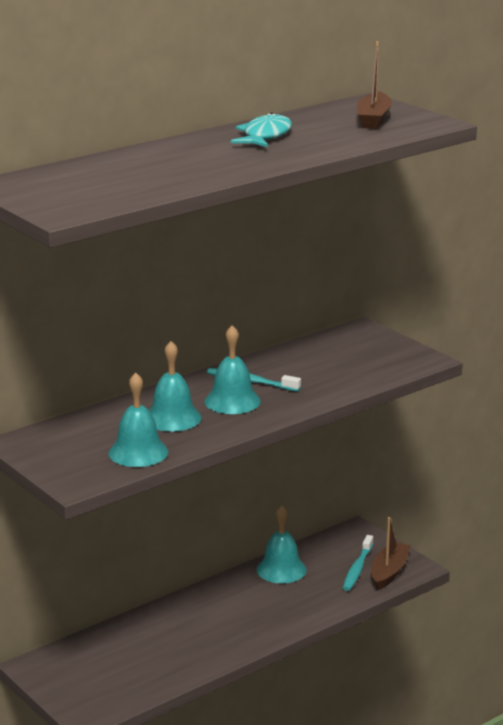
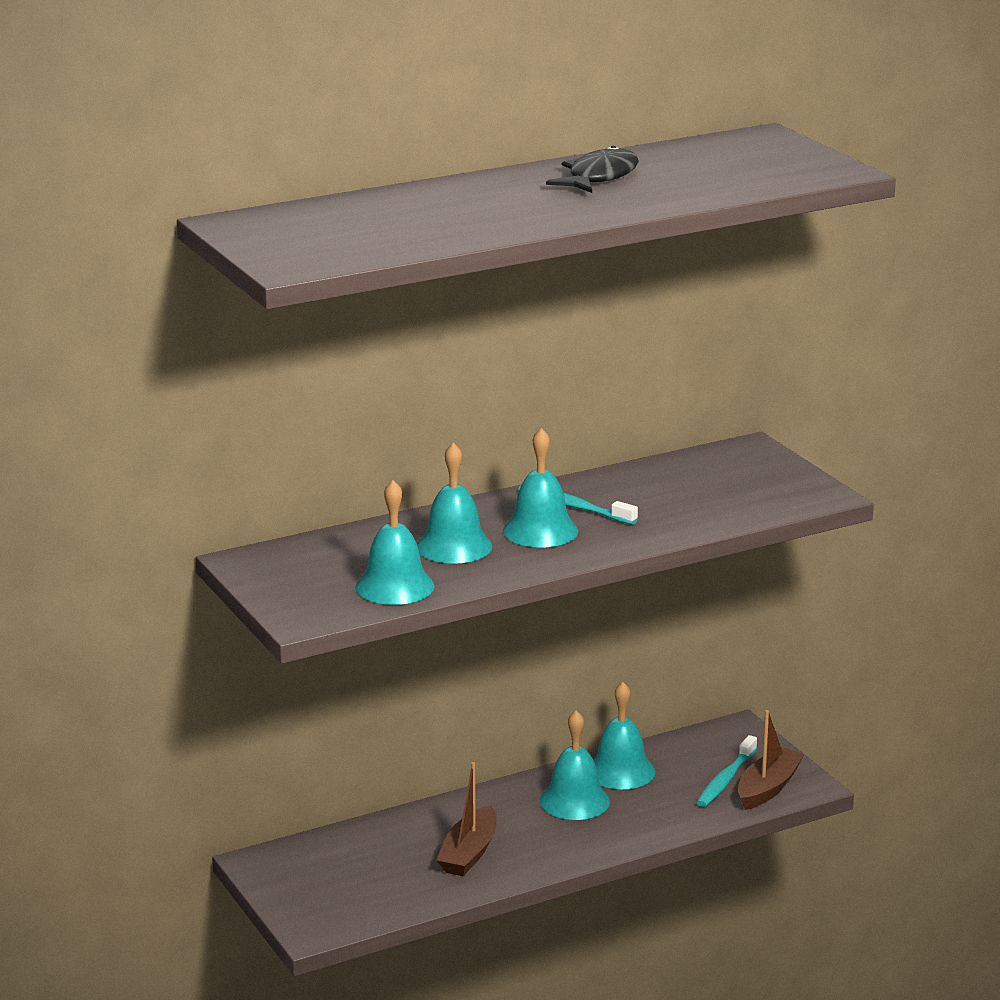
camera: 10 degrees right, 0 degrees up
turquoise fish [231,112,292,147] -> black fish [546,146,639,193]
brown boat [357,41,392,129] -> brown boat moved to [436,762,497,876]
none -> turquoise bell [540,710,610,820]

